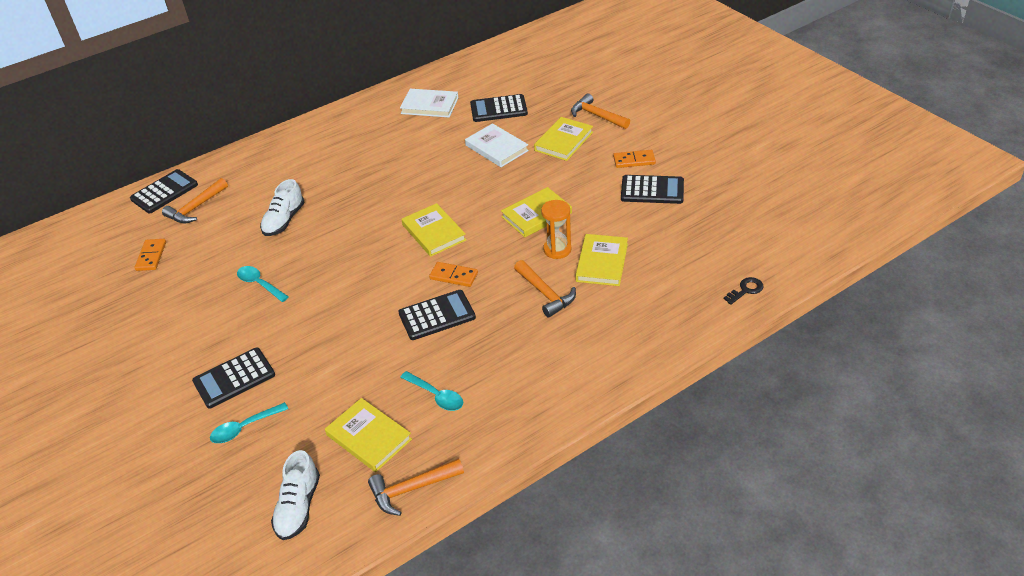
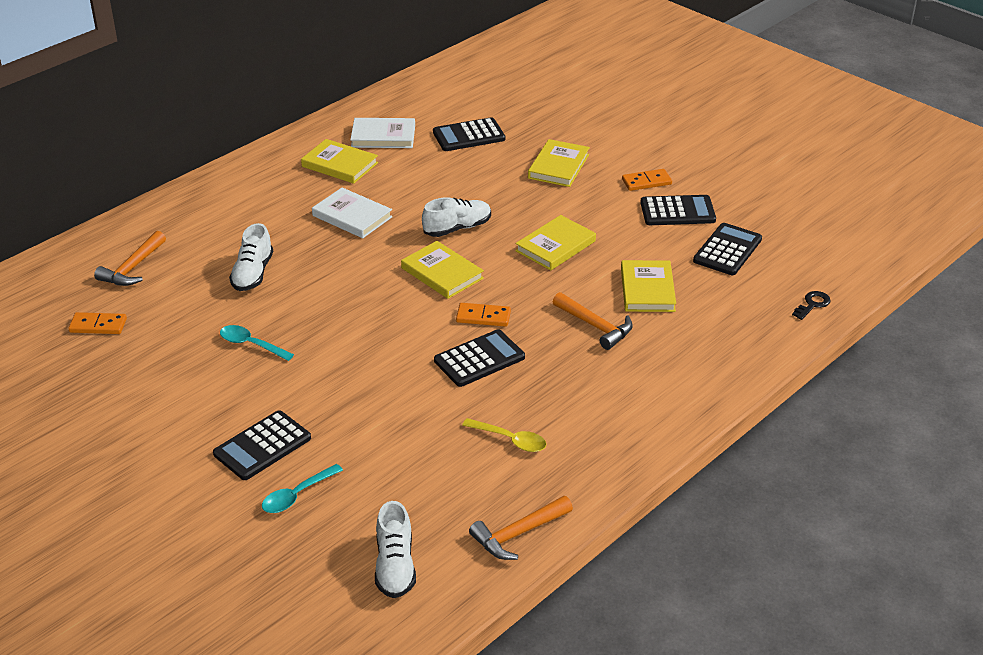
camera: 15 degrees left, 5 degrees down
black calculator [130,169,198,213] -> black calculator moved to [693,223,762,275]
orange domino [134,239,166,271] -> orange domino turned 75 degrees counterclockwise [68,312,127,334]
yellow book [325,398,412,472] -> yellow book moved to [301,139,378,184]
turquoise spoon [400,371,463,411] -> yellow spoon [462,418,547,452]
white book [465,123,529,167] -> white book moved to [312,187,393,238]
orange hourglass [541,200,571,259] -> none
orange hammer [571,94,630,129] -> none
none -> white shoe [422,197,491,237]

